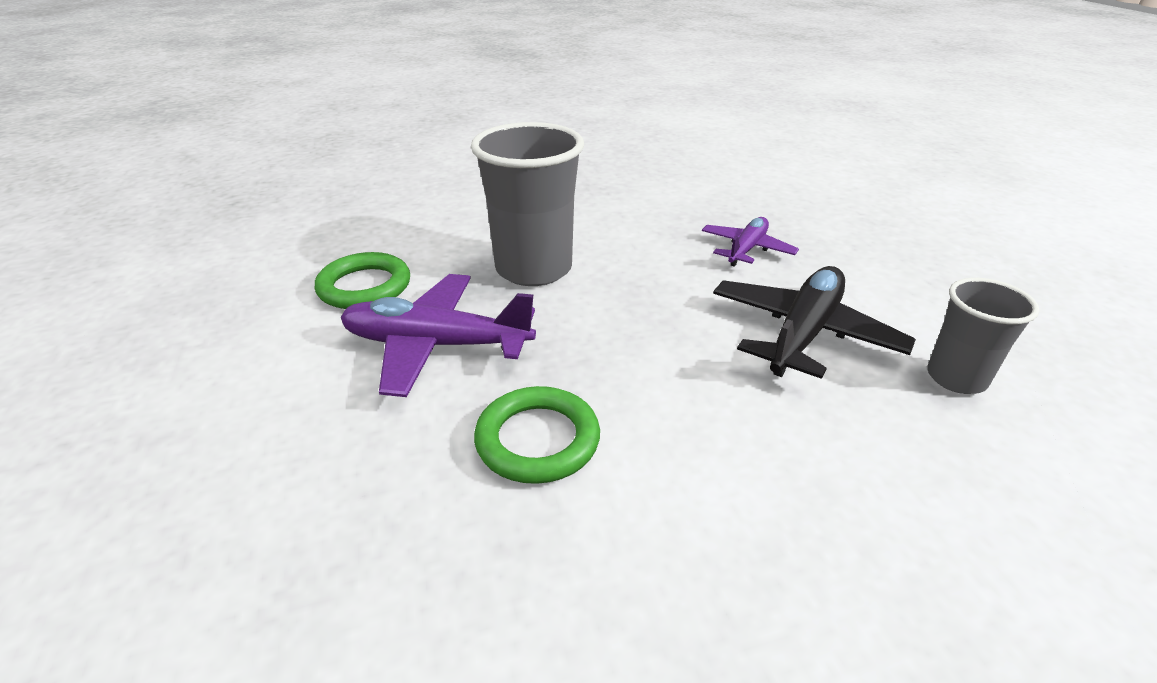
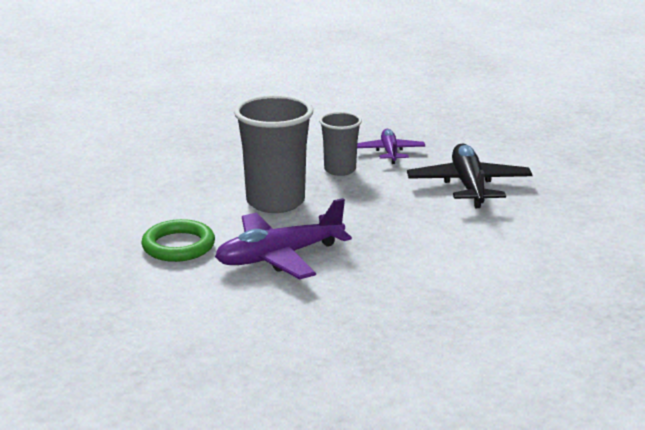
camera: 35 degrees left, 10 degrees down
green ring [474,386,600,484] -> none
grey cup [927,278,1040,394] -> grey cup moved to [319,112,362,176]

